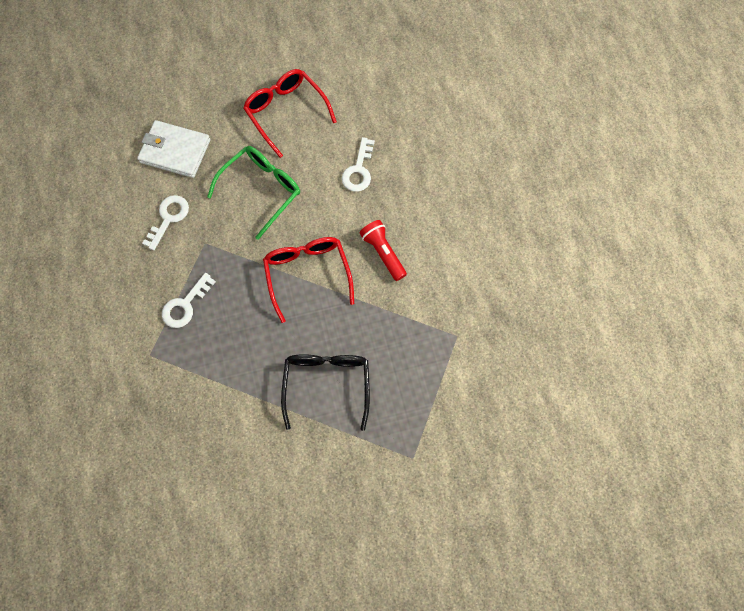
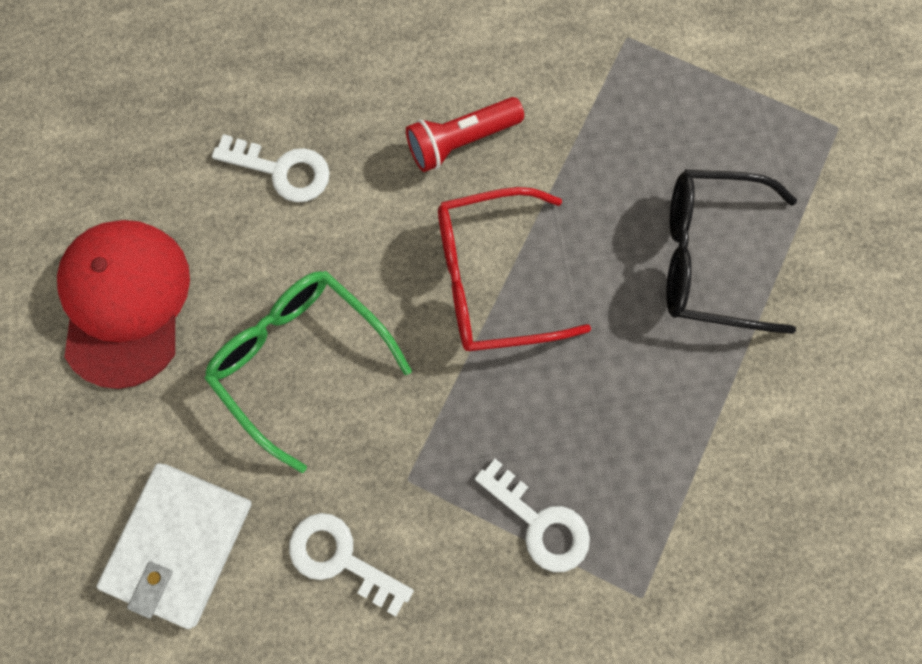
camera: 85 degrees left, 5 degrees up
red glasses [243,69,337,158] -> red cap [57,220,190,389]

